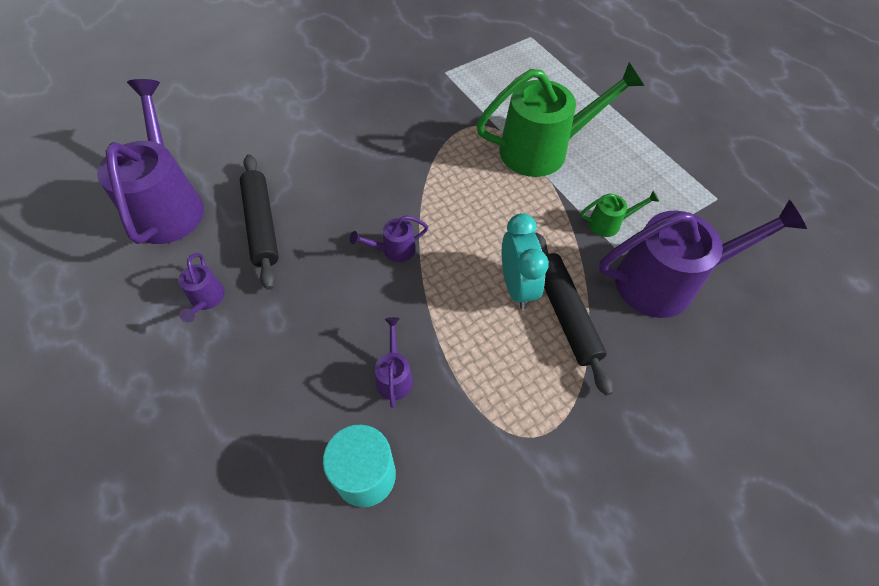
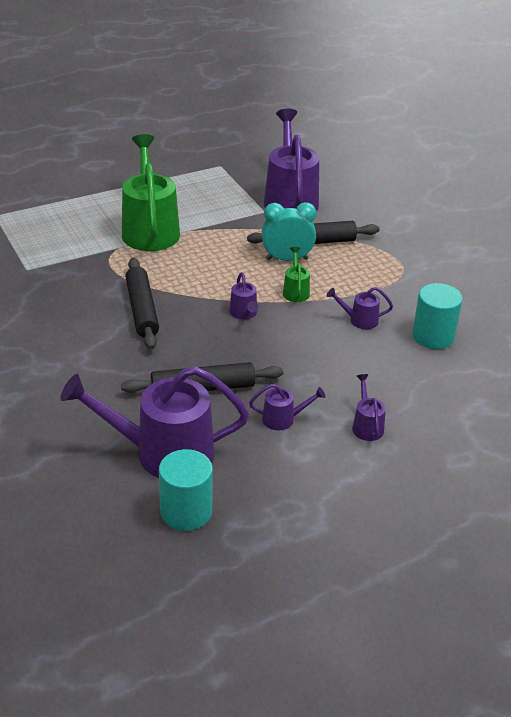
camera: 85 degrees left, 20 degrees down
green watering can [581,191,659,237] -> green watering can moved to [283,247,310,302]
none -> black rolling pin [126,258,159,350]
none -> turquoise cylinder [159,449,213,531]
none -> purple watering can [352,374,386,441]

